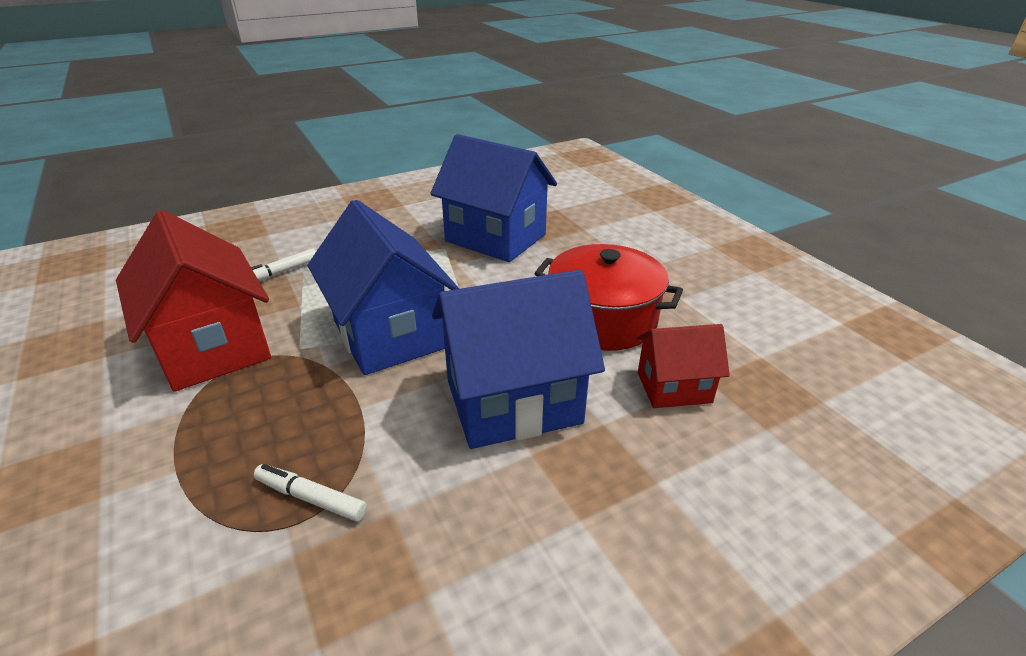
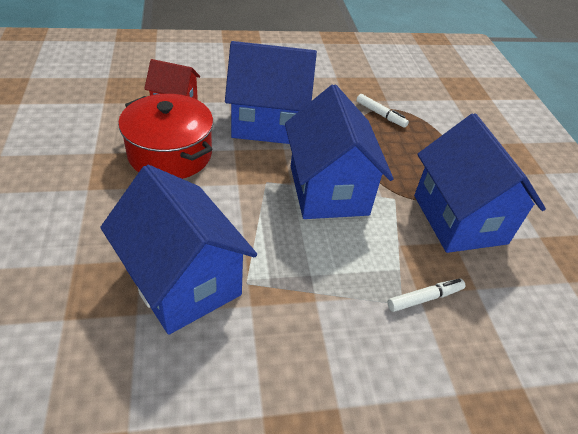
camera: 165 degrees left, 10 degrees up
red house [116,210,271,392] -> blue house [414,113,546,253]

